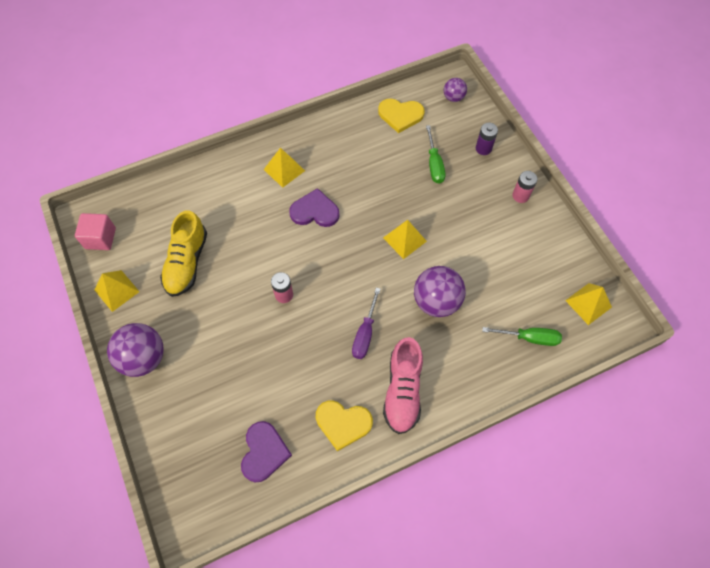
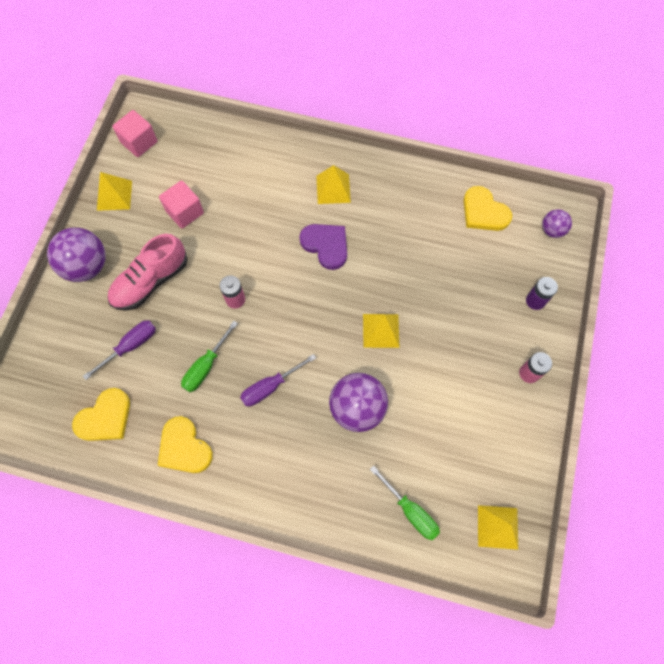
camera: 40 degrees right, 5 degrees up
yellow shoe [160,210,207,297] -> pink cube [159,181,204,229]
purple heart [241,421,292,482] -> yellow heart [72,388,130,441]
pink shoe [383,337,423,434] -> pink shoe moved to [108,234,187,311]
green screwdriver [426,125,446,184] -> green screwdriver moved to [181,321,238,392]
none -> purple screwdriver [83,320,156,380]

